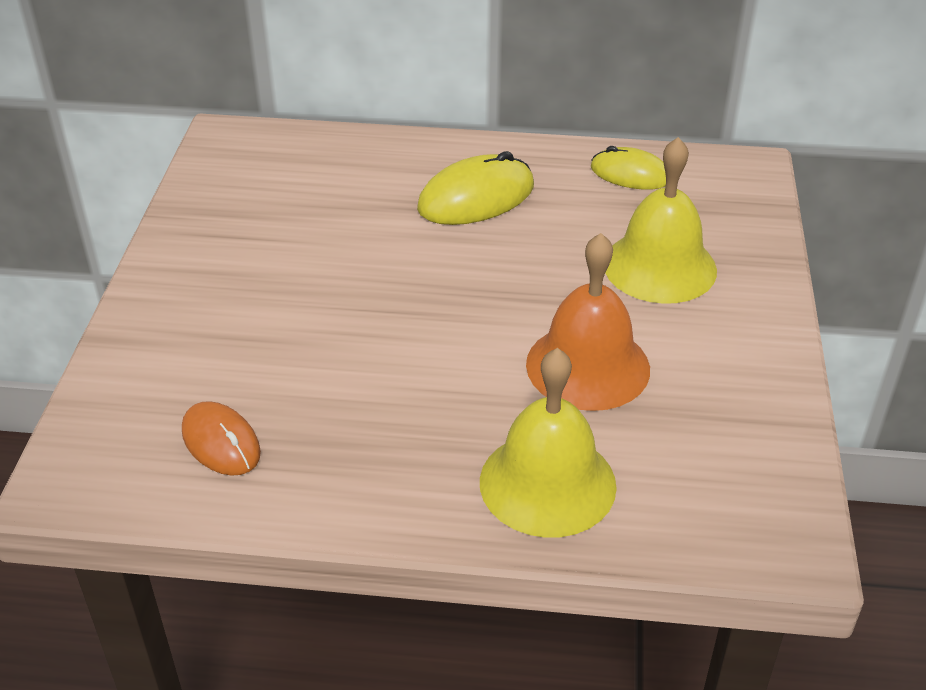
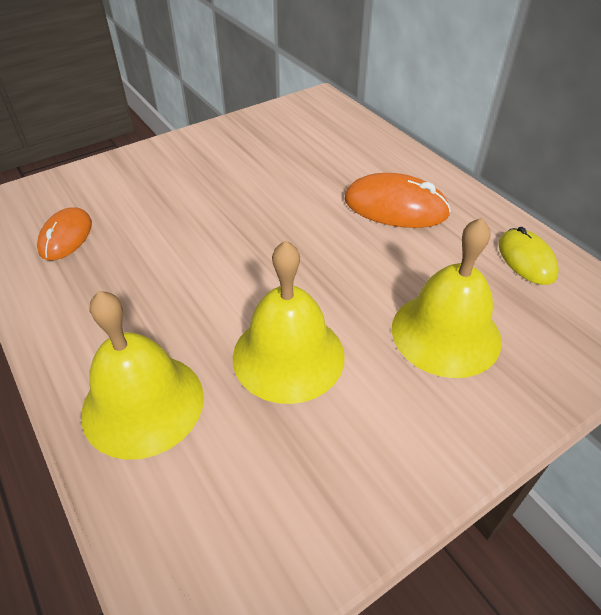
camera: 50 degrees right, 5 degrees up
yellow mouse [417,151,534,225] -> orange mouse [344,173,451,228]
orange bell [526,233,650,411] -> yellow bell [233,240,345,404]

